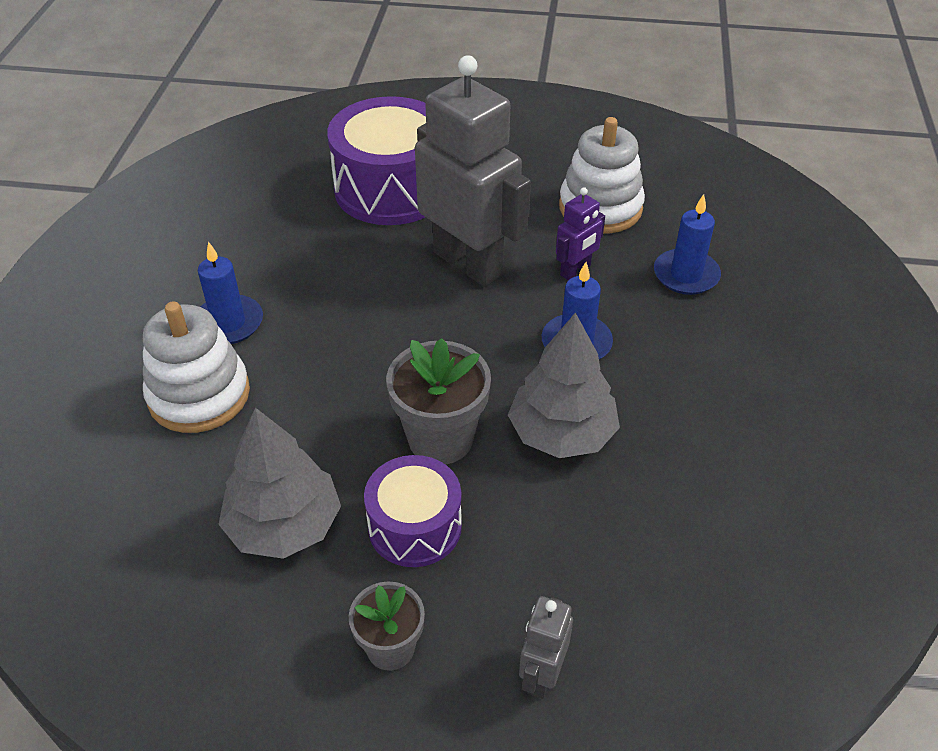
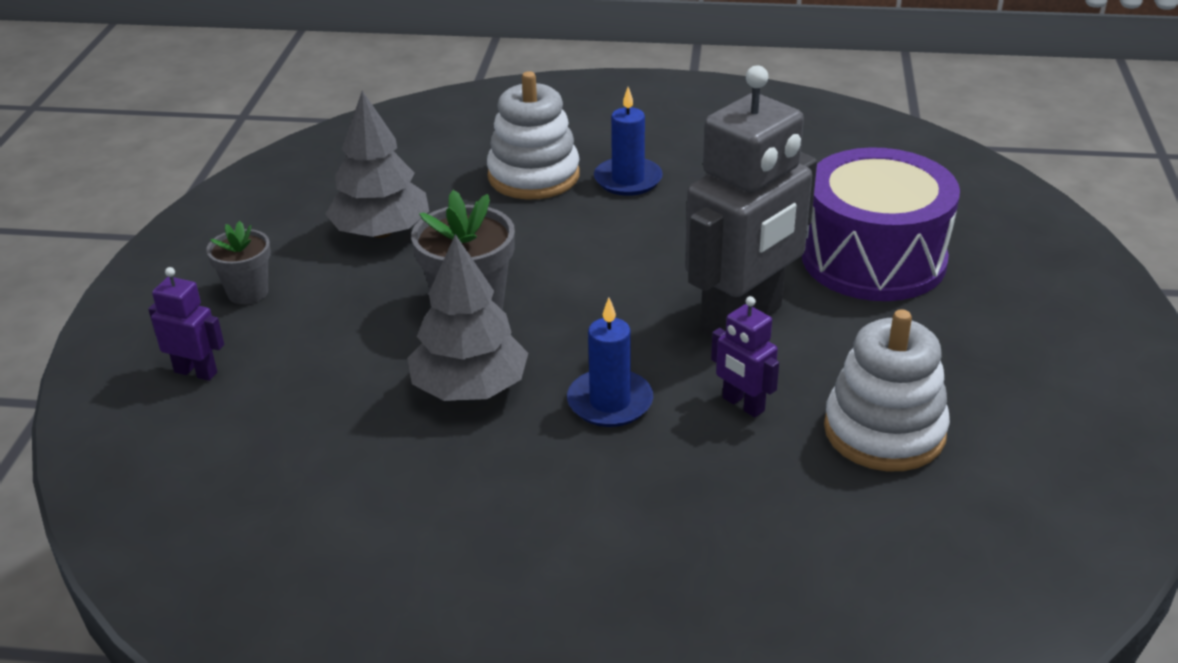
camera: 90 degrees right, 10 degrees down
purple drum [364,455,462,567] -> none
grey robot [519,596,573,699] -> purple robot [148,267,224,381]
blue candle [654,194,721,295] -> none

